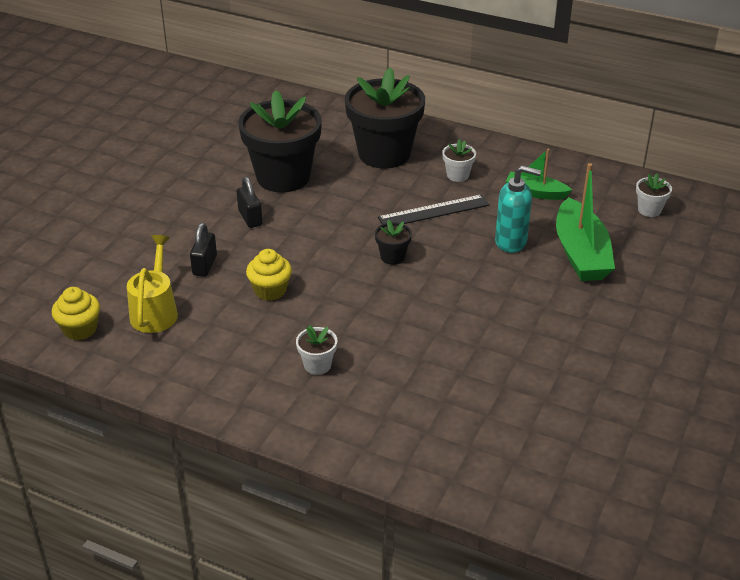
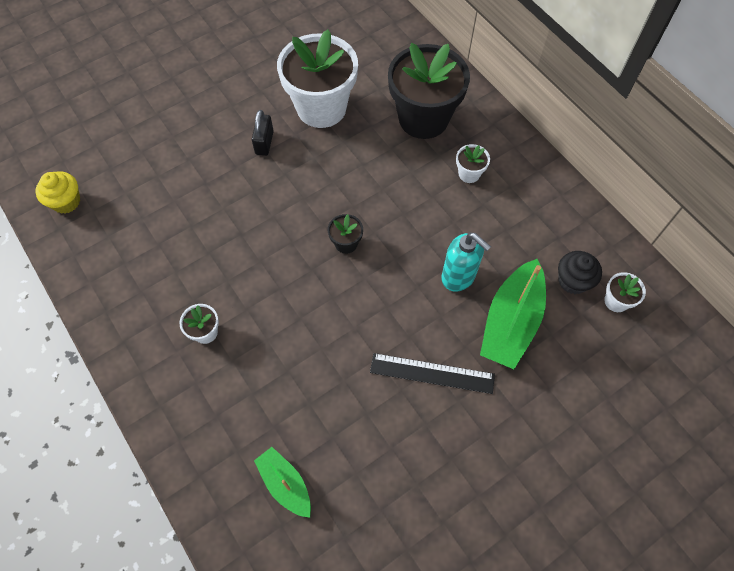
camera: 30 degrees right, 25 degrees up
yellow watering can [127,235,178,333] -> none
black padlock [190,223,217,277] -> none
black flower pot [238,90,322,193] -> white flower pot [277,29,358,128]
yellow cupcake [246,249,292,301] -> none
black ruler [378,194,489,224] -> black ruler moved to [370,353,495,394]
green boat [506,149,572,200] -> green boat moved to [254,447,311,518]
none -> black cupcake [558,251,602,294]

